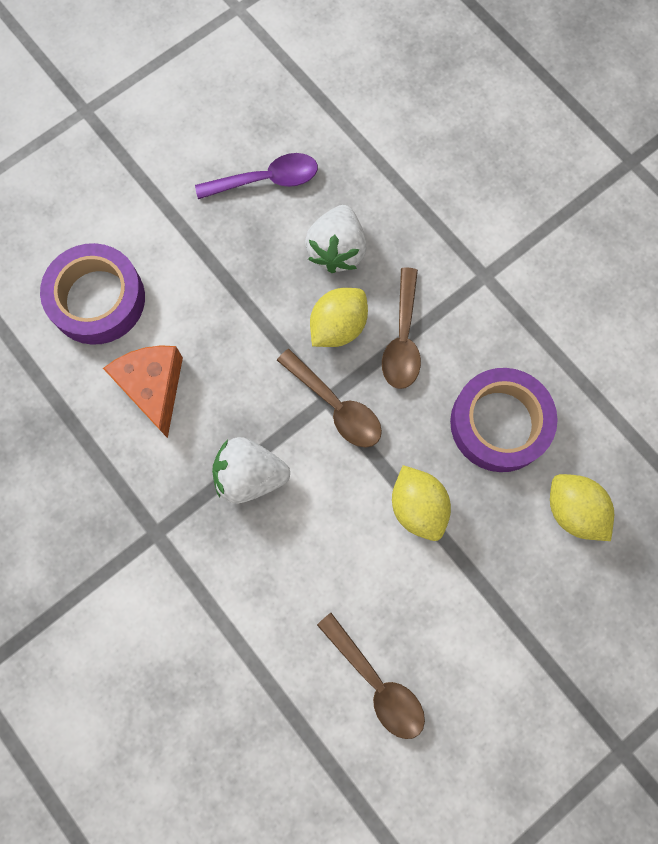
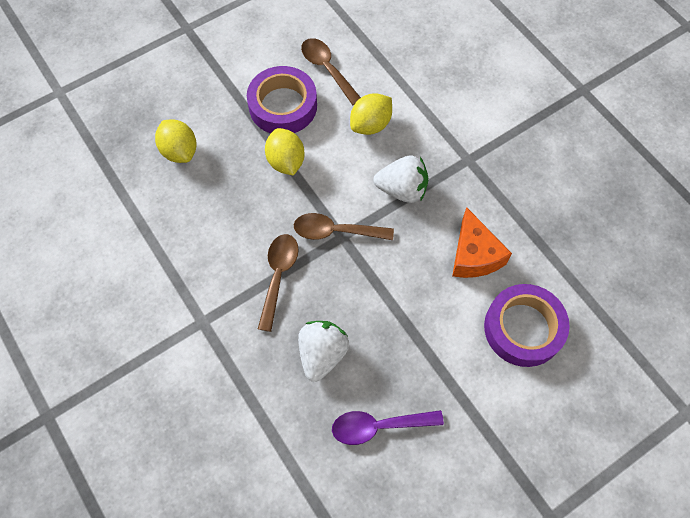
camera: 175 degrees left, 10 degrees down
brown spoon [277,349,382,447] -> brown spoon turned 45 degrees counterclockwise [294,213,394,240]
yellow lemon [310,288,368,347] -> yellow lemon moved to [350,93,392,135]
purple tape [450,368,558,472] -> purple tape moved to [247,66,317,133]

